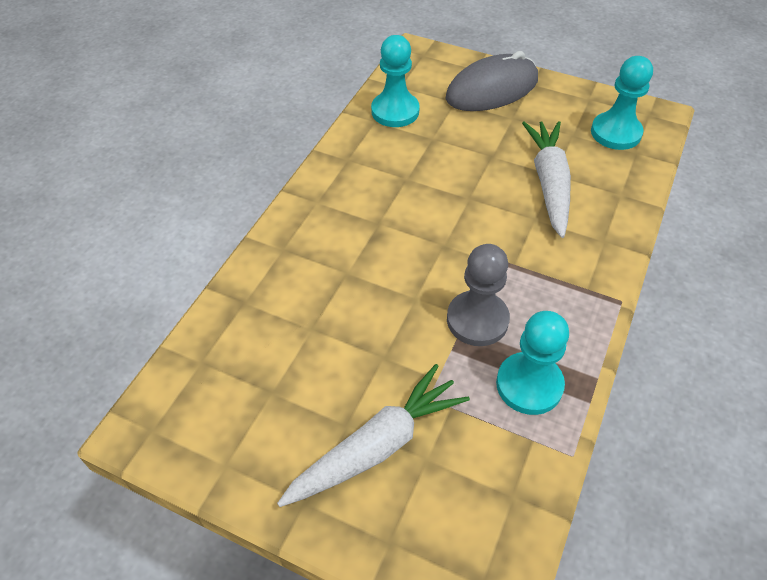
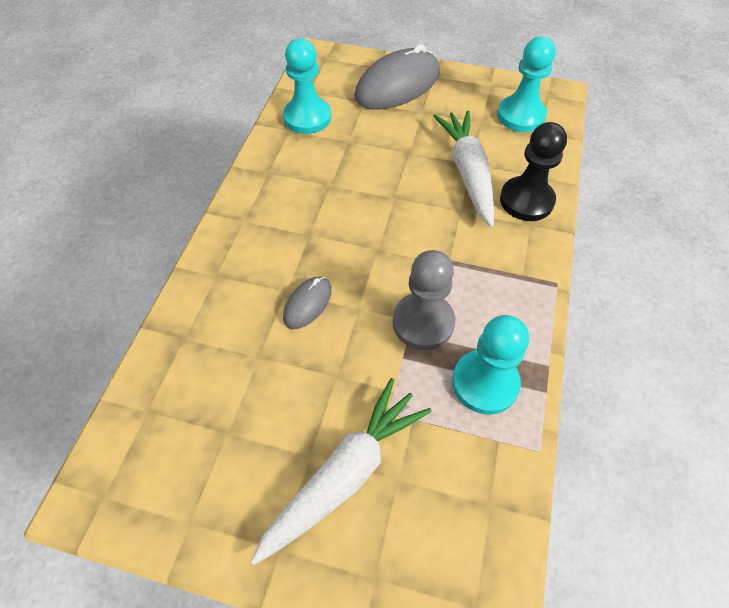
camera: 10 degrees left, 5 degrees up
none -> grey mouse [283,277,332,329]
none -> black pawn [500,122,567,221]

